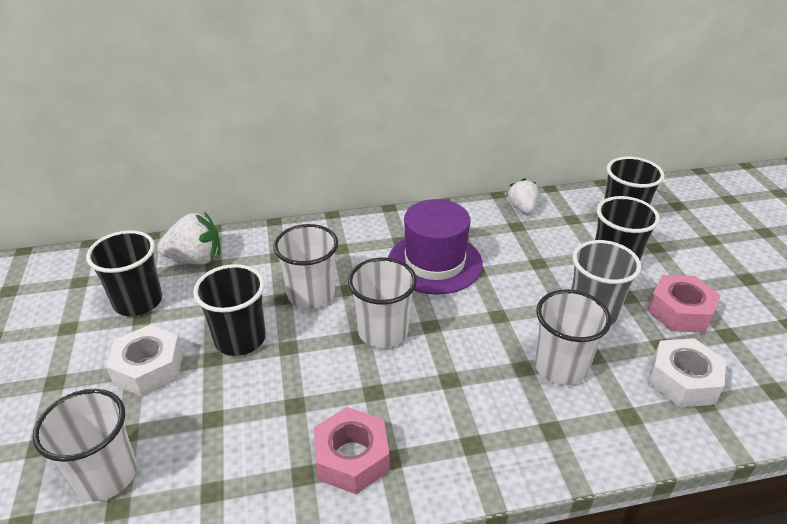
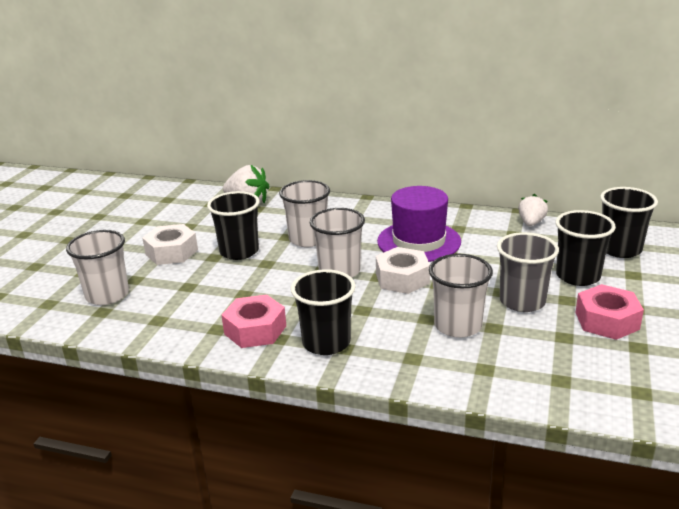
camera: 30 degrees right, 10 degrees down
black cup [86,230,162,316] -> black cup moved to [291,269,356,355]
white nut [648,338,726,407] -> white nut moved to [376,247,430,294]

